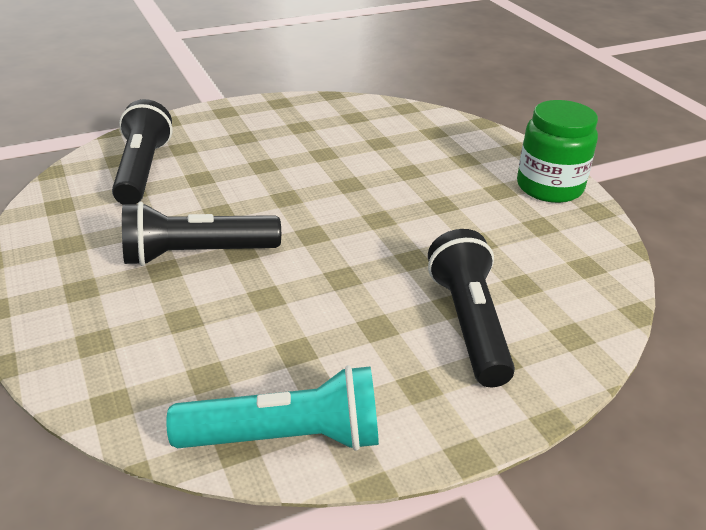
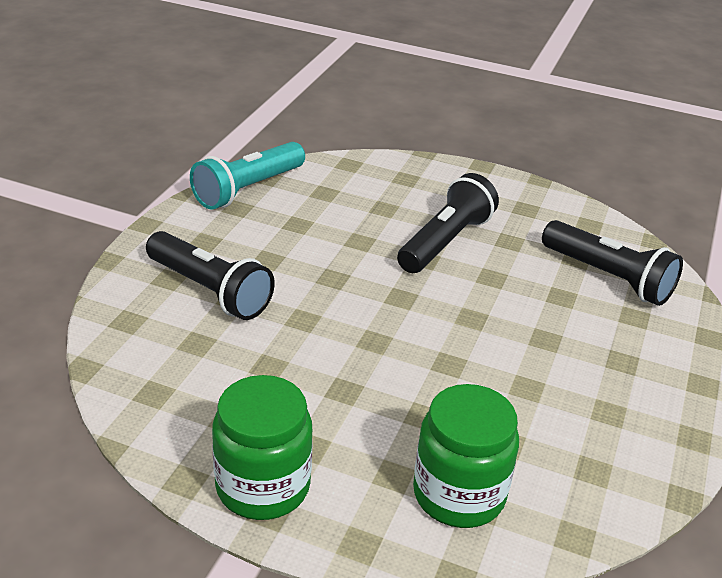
camera: 135 degrees right, 0 degrees up
none -> green jar [413,384,519,528]

